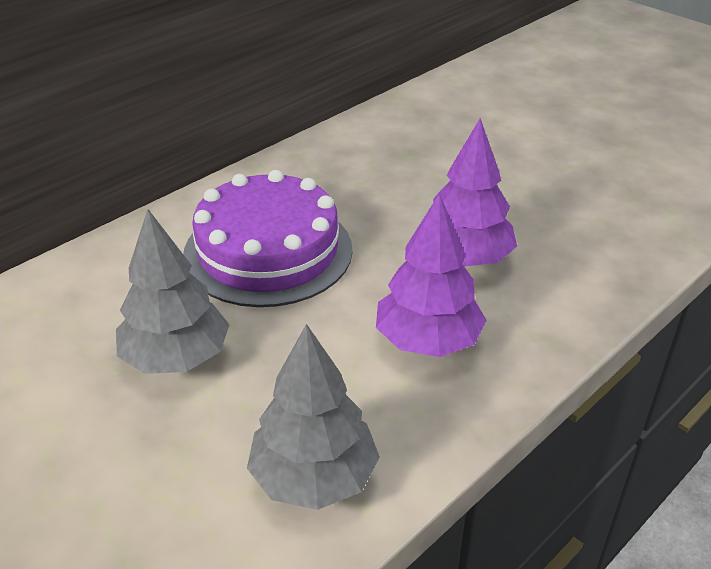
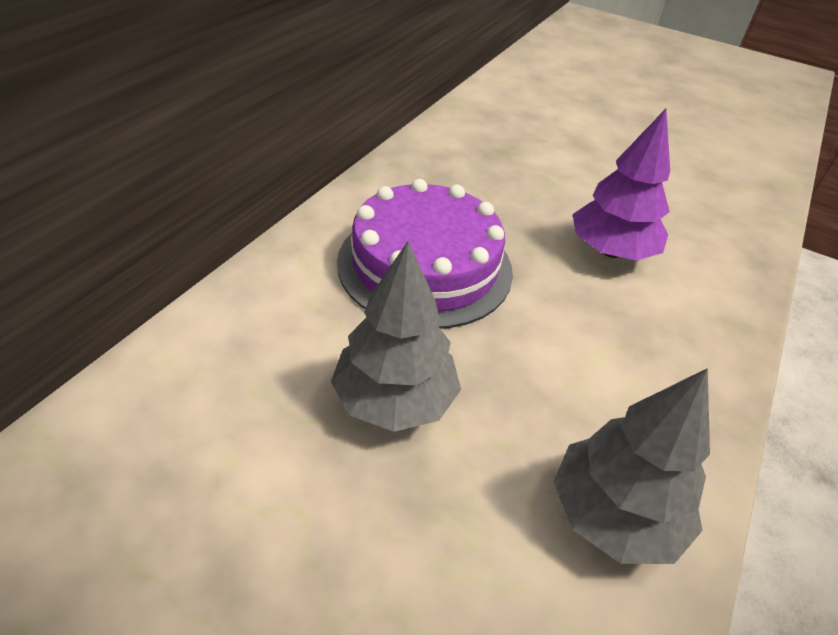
camera: 20 degrees left, 5 degrees up
purple tree [376,193,487,357] -> none

